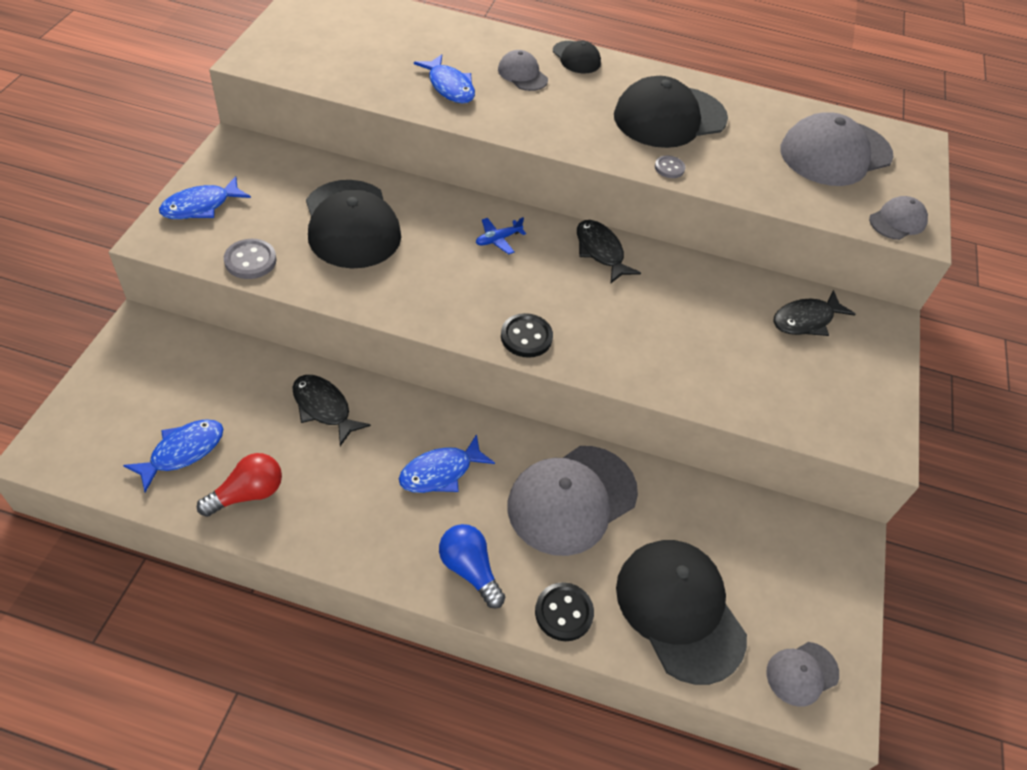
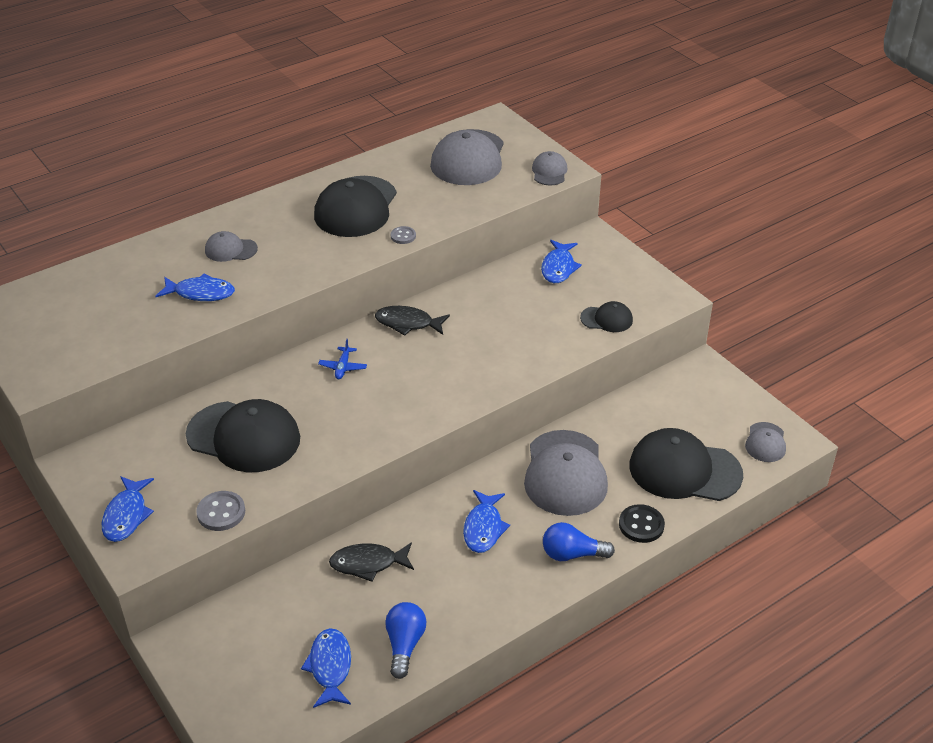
camera: 45 degrees left, 10 degrees down
red light bulb [197,453,282,517] -> blue light bulb [385,602,426,679]
black button [501,313,553,358] -> none
black cap [553,41,601,73] -> black cap moved to [580,301,633,332]
black fish [773,290,856,336] -> blue fish [541,240,582,283]

